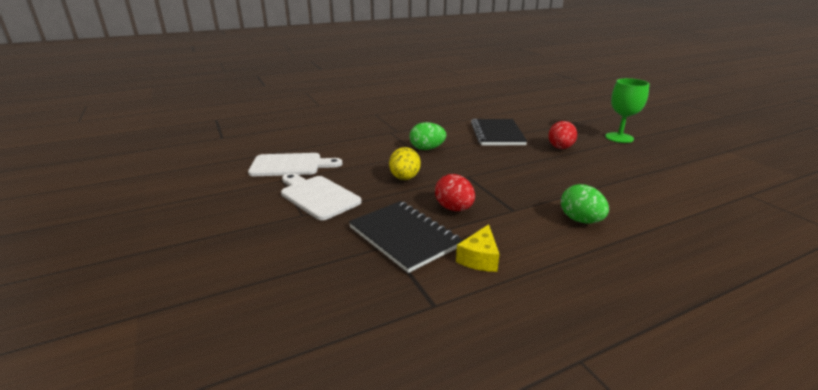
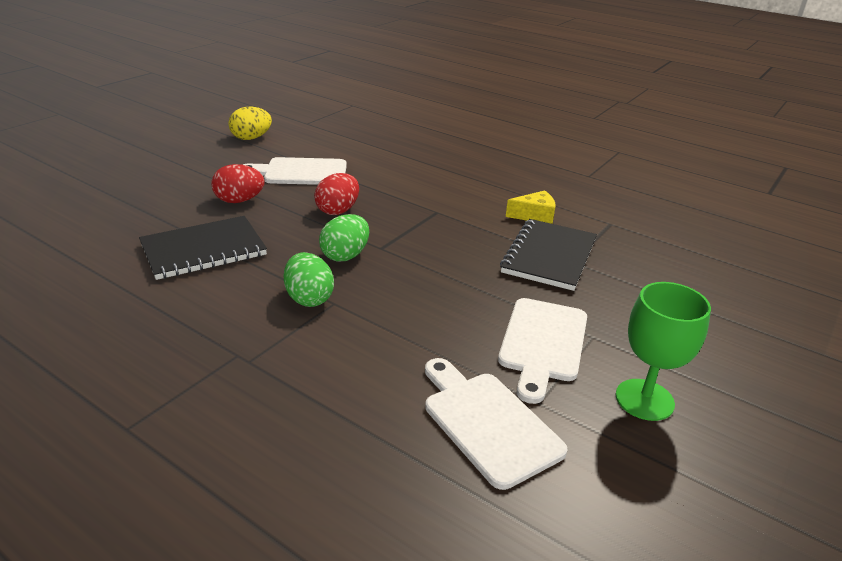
camera: 120 degrees left, 5 degrees up
yellow egg [389,147,420,180] -> yellow egg moved to [228,107,272,140]
red egg [435,174,475,211] -> red egg moved to [314,173,359,215]
green egg [561,184,609,224] -> green egg moved to [319,214,369,262]
green goblet [605,78,650,143] -> green goblet moved to [616,282,711,421]
none -> white cutting board [243,157,347,185]

